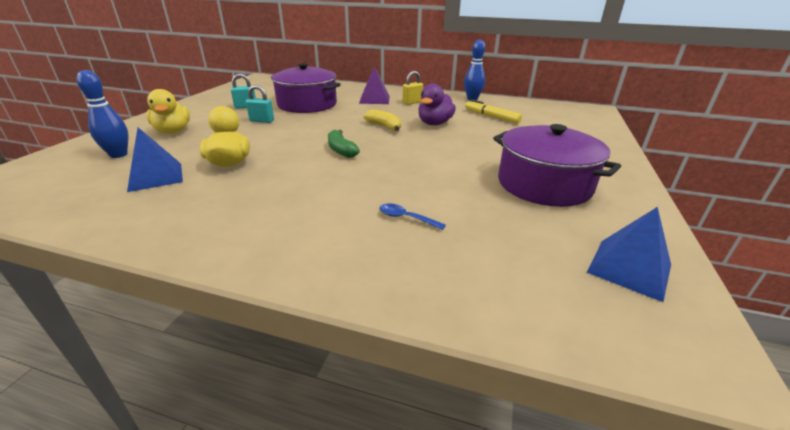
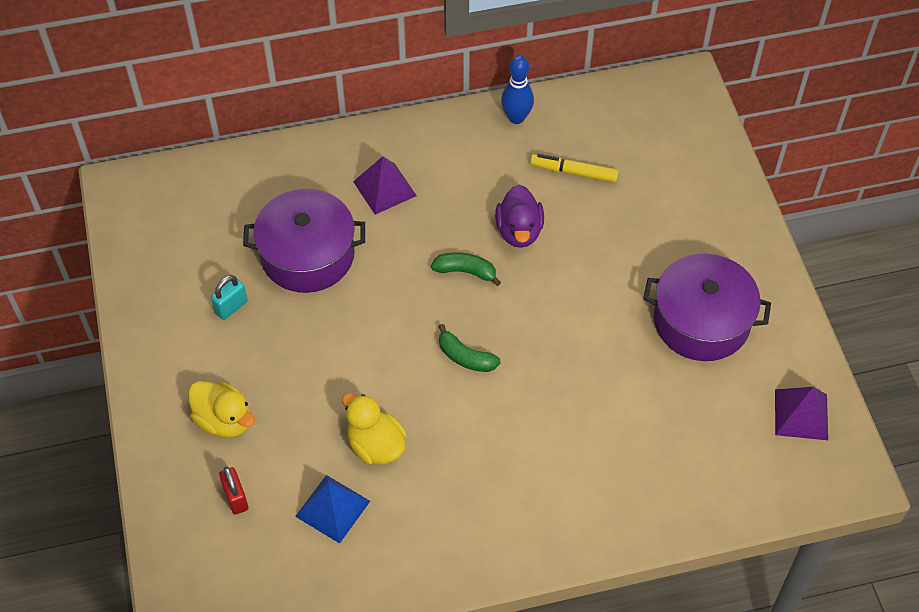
camera: 30 degrees left, 25 degrees up
blue bowling pin [77,70,128,158] -> red padlock [219,466,248,515]
turquoise padlock [246,85,274,123] -> none
yellow banana [363,109,401,131] -> green banana [431,252,501,286]
blue spoon [379,203,446,230] -> none
yellow padlock [403,71,423,105] -> none
blue pyramid [587,207,671,302] -> purple pyramid [775,387,828,440]

